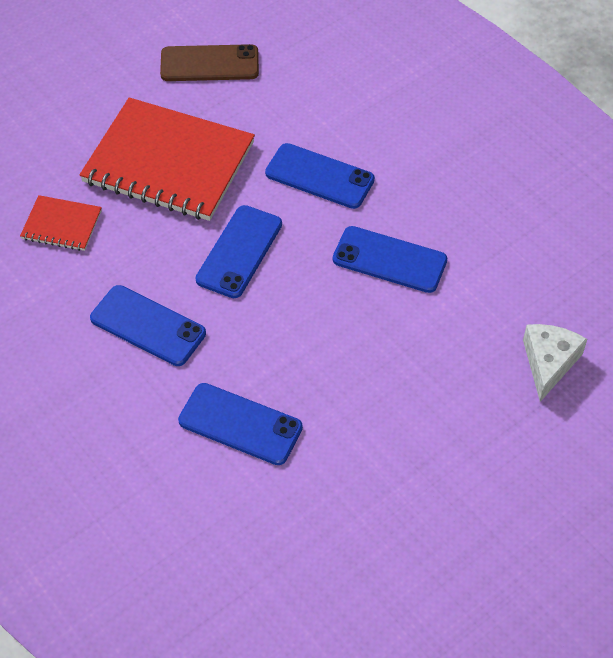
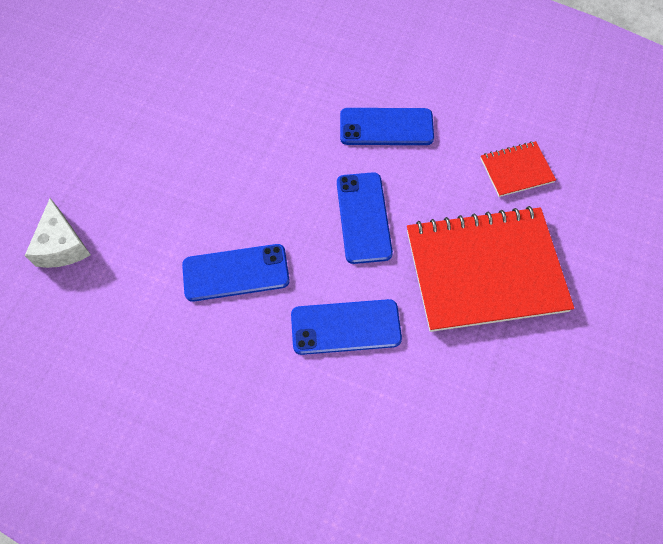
camera: 150 degrees right, 10 degrees up
brown phone [160,44,259,81] -> none
blue phone [178,383,303,465] -> none

